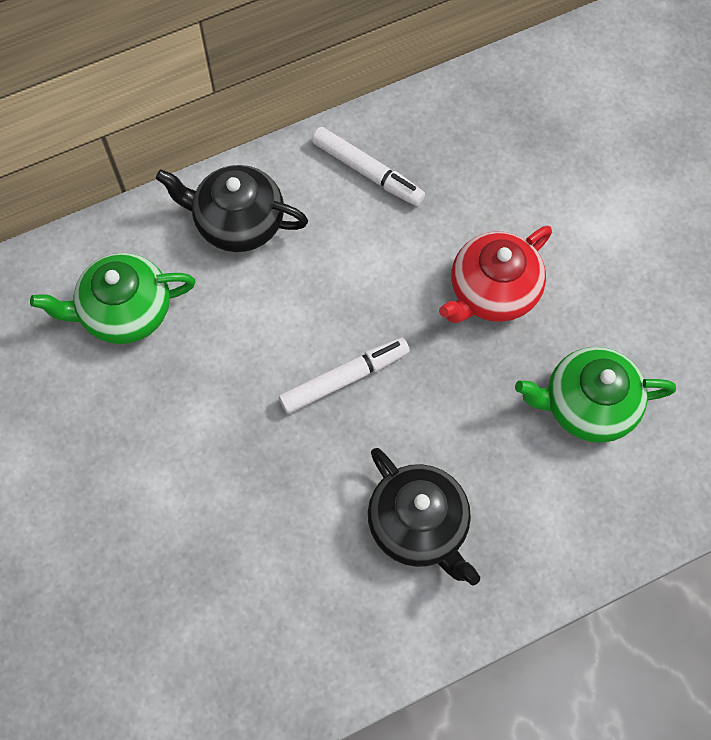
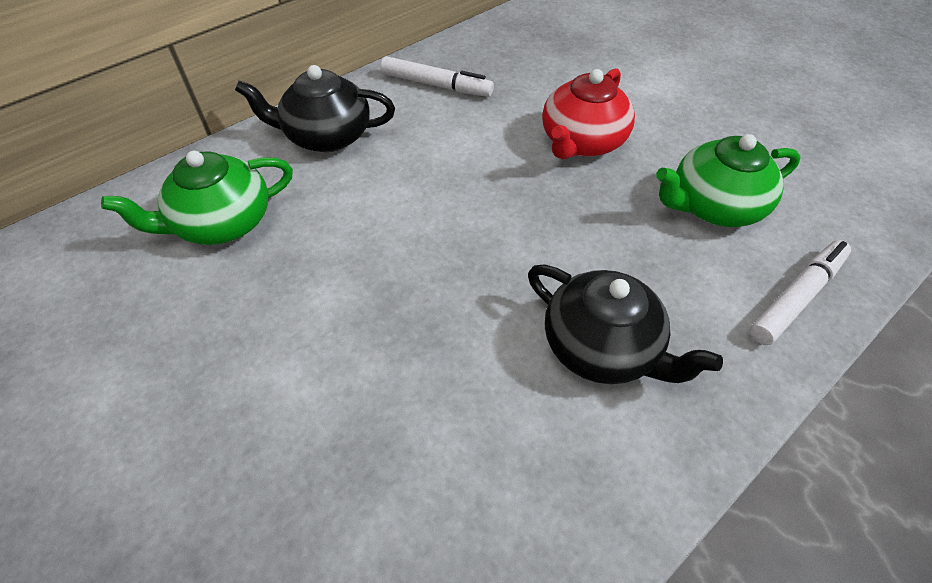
camera: 15 degrees left, 15 degrees down
white marker [279,337,410,414] -> white marker moved to [750,240,851,345]

